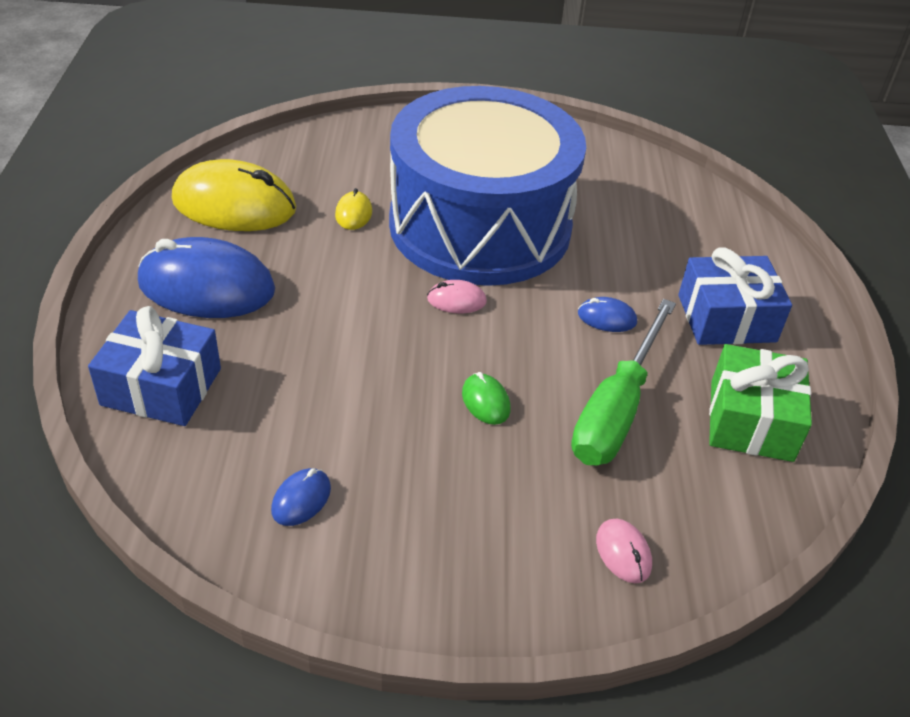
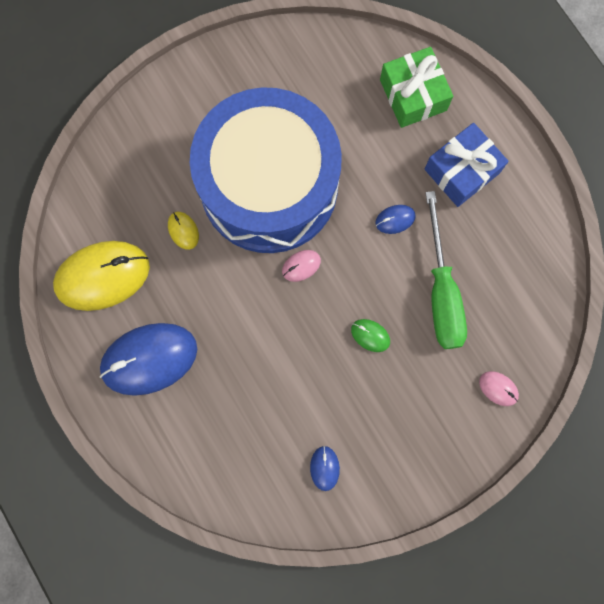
camera: 30 degrees left, 35 degrees up
blue gift [88,306,221,426] -> none
green gift [709,344,812,462] -> green gift moved to [380,47,453,128]

